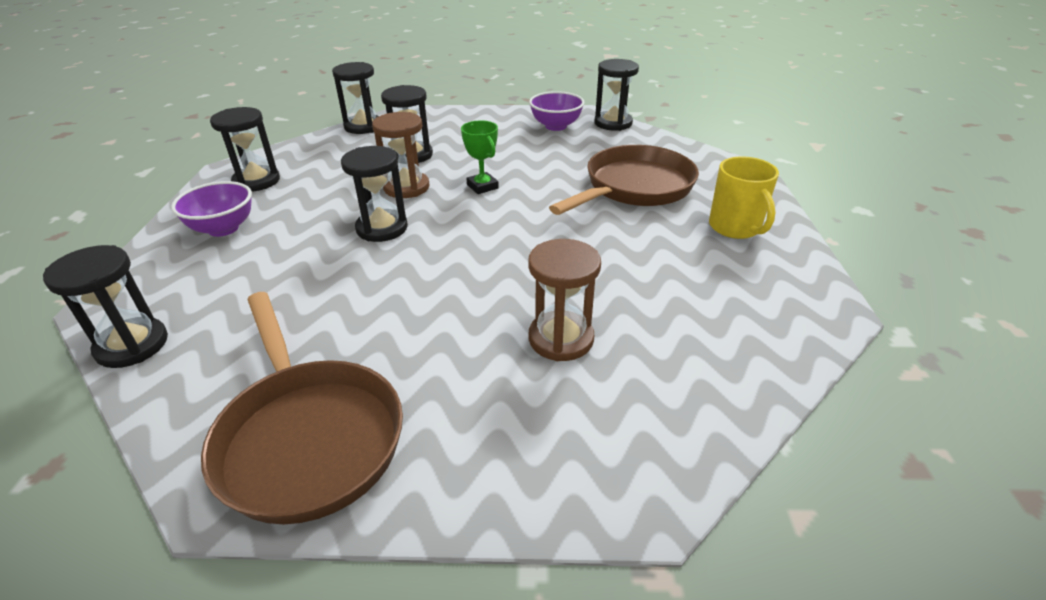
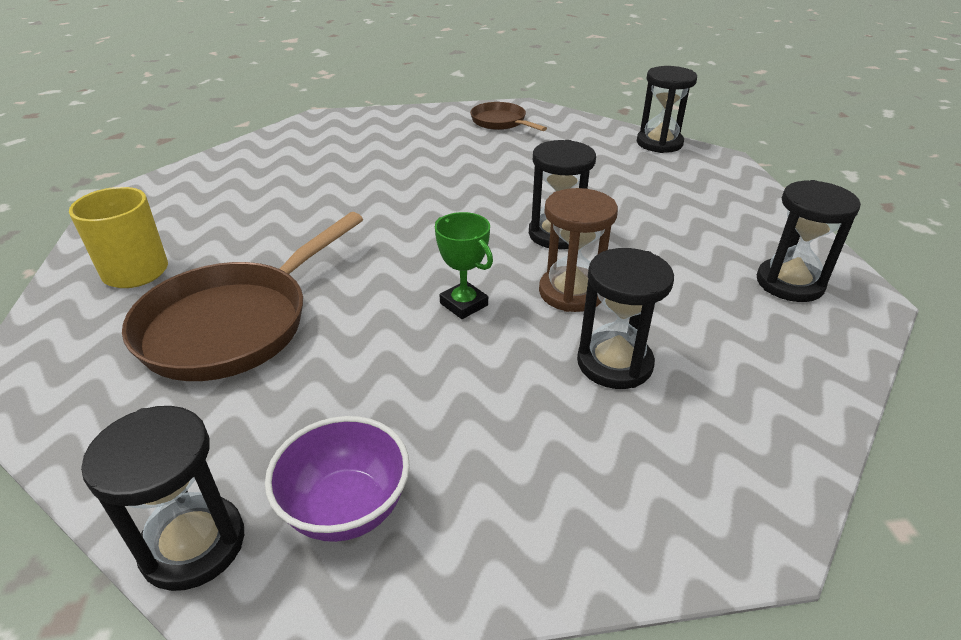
camera: 170 degrees right, 0 degrees up
purple bowl [171,181,252,237] -> none
brown pan [201,292,403,524] -> brown pan [470,102,547,131], size x0.55
black hourglass [332,62,379,134] -> none
brown hourglass [528,239,601,361] -> none

